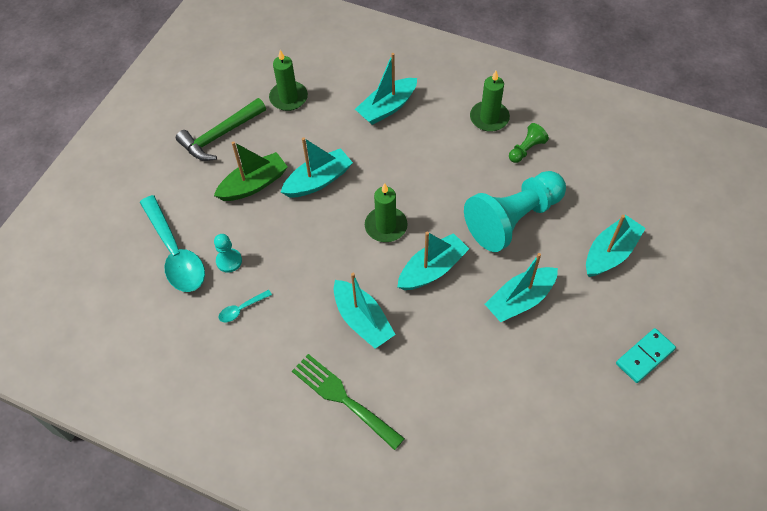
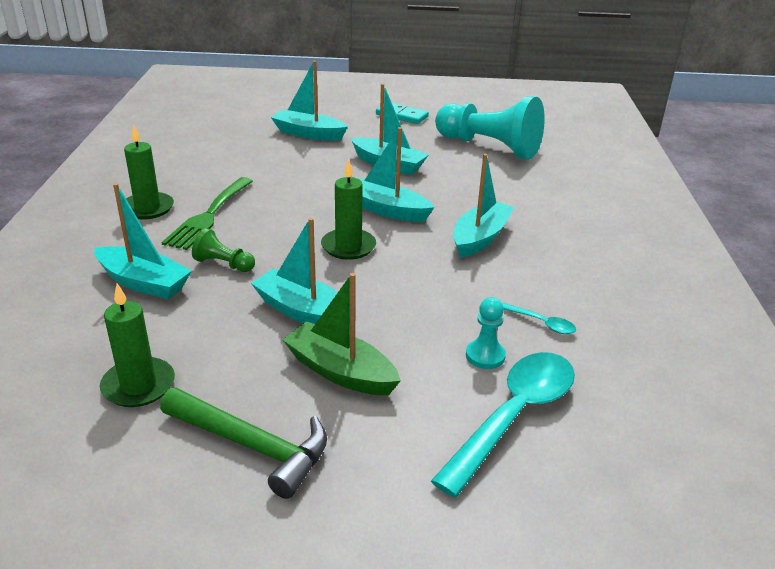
camera: 115 degrees left, 25 degrees down
green fork [292,354,405,450] -> green fork moved to [161,177,253,250]
turquoise pawn [464,171,566,252] -> turquoise pawn moved to [435,96,545,159]
green pawn [509,123,549,163] -> green pawn moved to [192,228,255,272]

